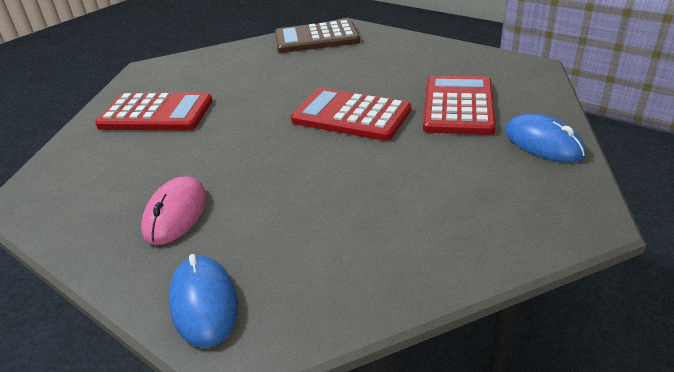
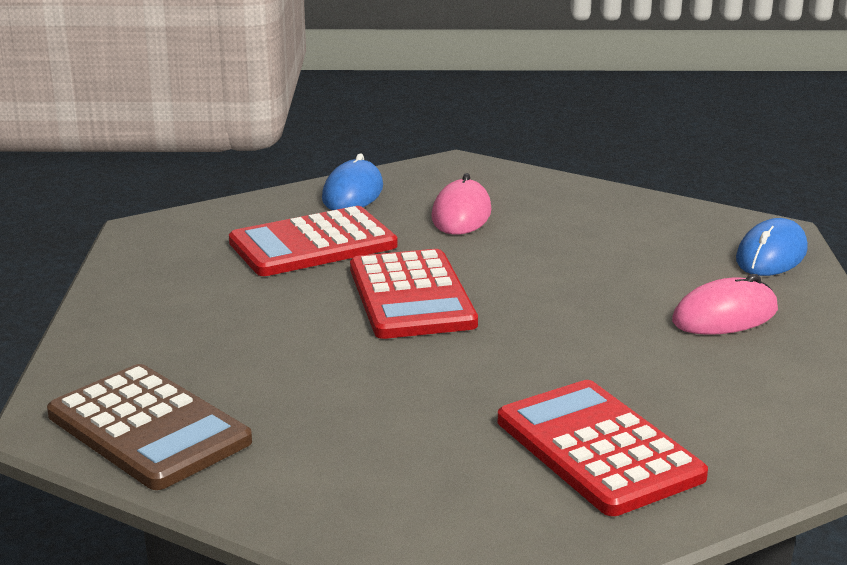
camera: 130 degrees left, 10 degrees down
none -> pink mouse [431,173,491,235]

